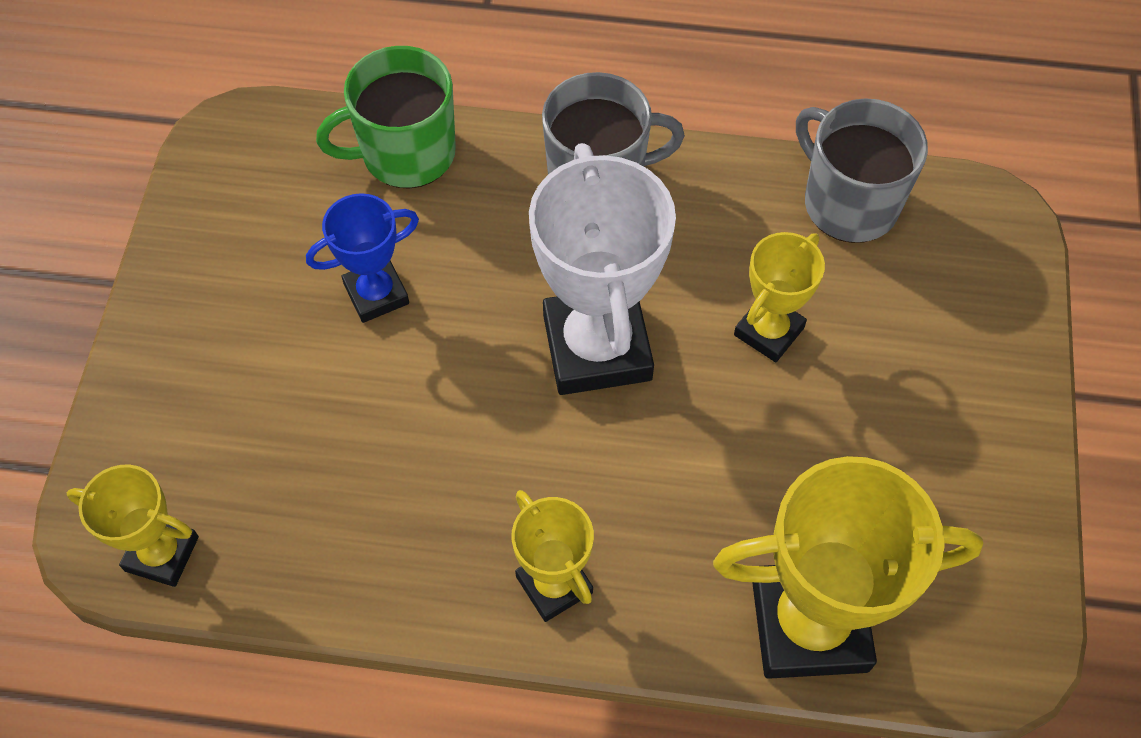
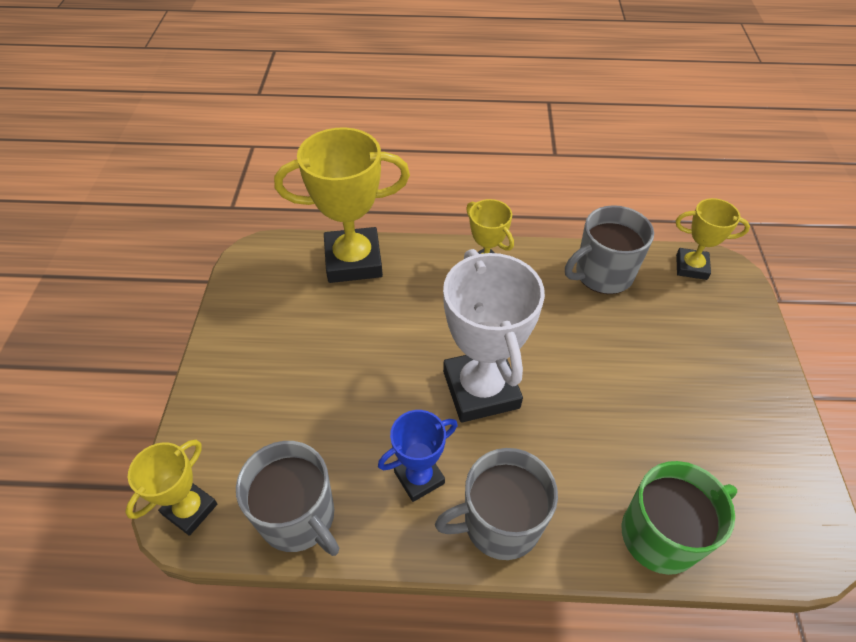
camera: 175 degrees right, 10 degrees down
blue trophy [306,193,419,323] -> blue trophy moved to [378,410,457,502]
yellow trophy [734,232,825,362] -> yellow trophy moved to [125,440,218,536]
none -> grey mug [565,205,654,294]

